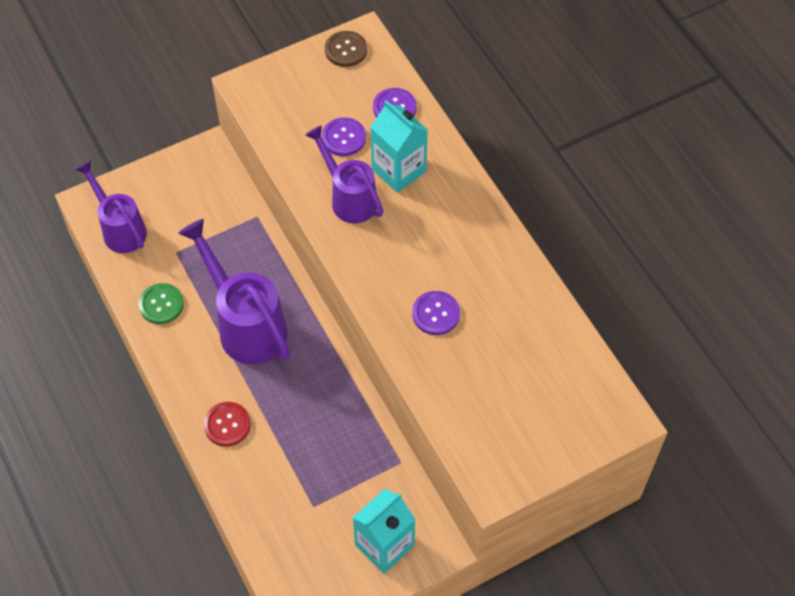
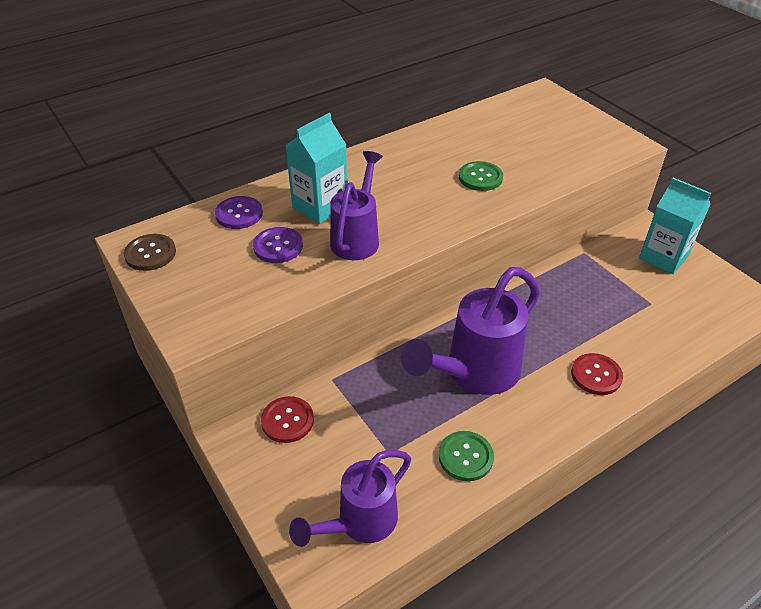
camera: 95 degrees left, 15 degrees down
purple watering can [305,125,383,223] -> purple watering can turned 150 degrees clockwise [330,151,383,260]
purple button [412,291,460,335] -> green button [459,161,503,191]
none -> red button [261,396,314,443]

